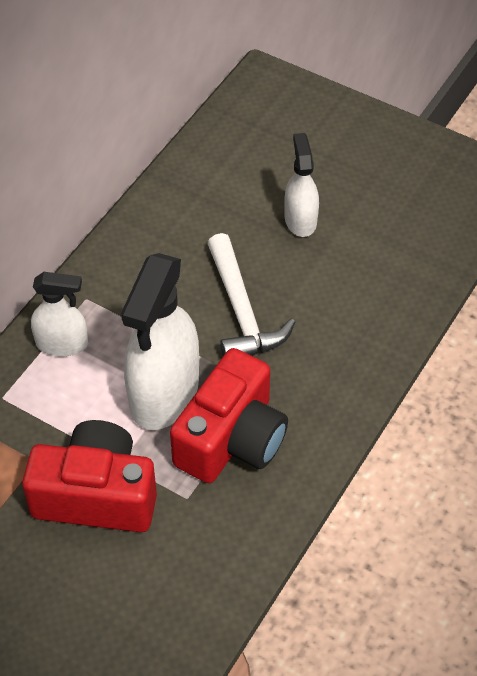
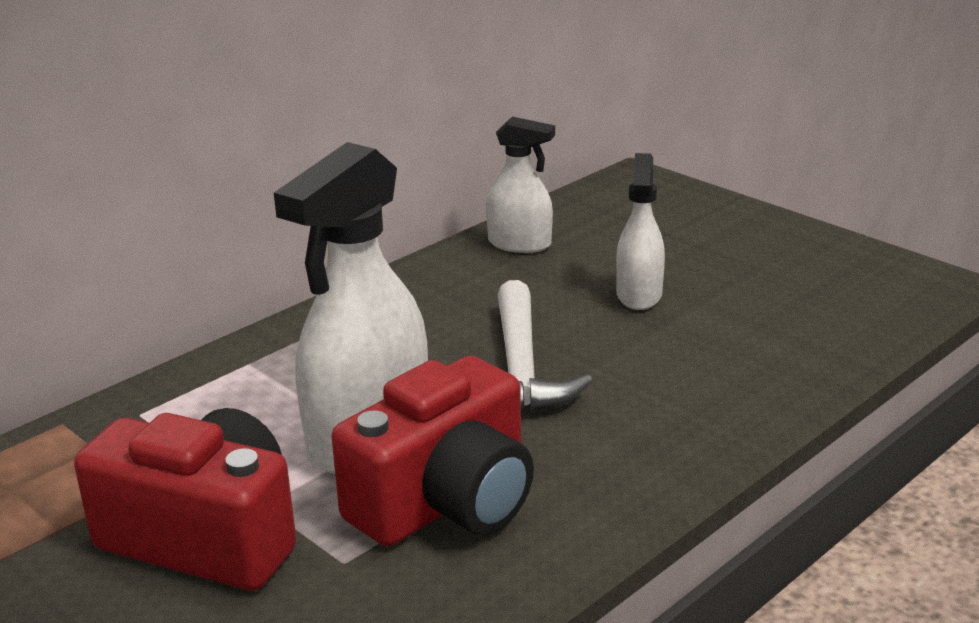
camera: 15 degrees right, 25 degrees down
white spray bottle [31,272,88,356] -> white spray bottle moved to [486,117,555,253]

